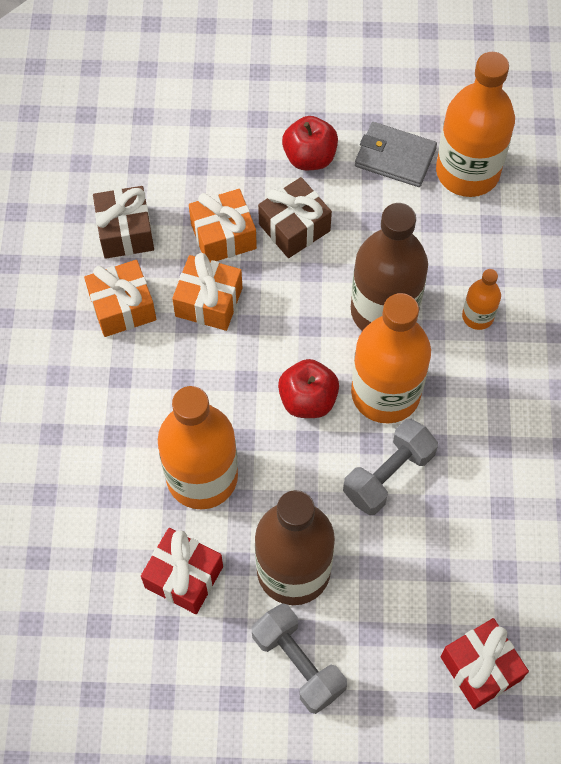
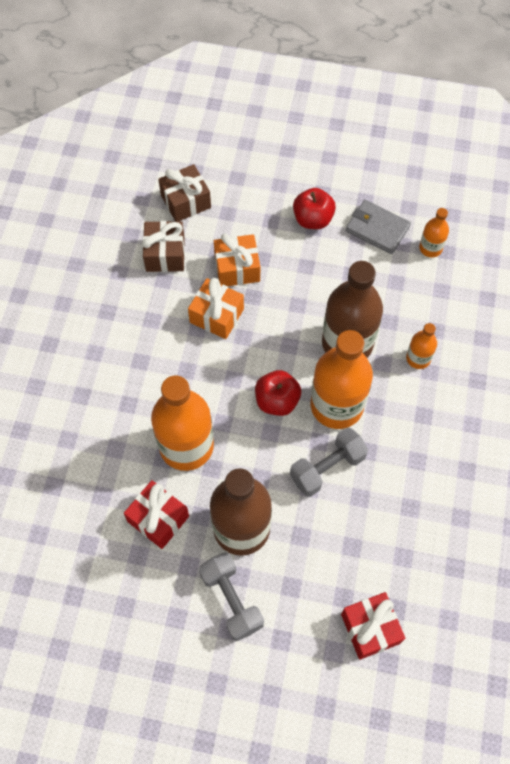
camera: 10 degrees right, 0 degrees up
orange gift [84,260,156,337] -> none
brown gift [258,177,332,258] -> brown gift moved to [158,164,211,221]
orange bottle [436,52,515,197] -> orange bottle [419,208,449,257], size x0.47

